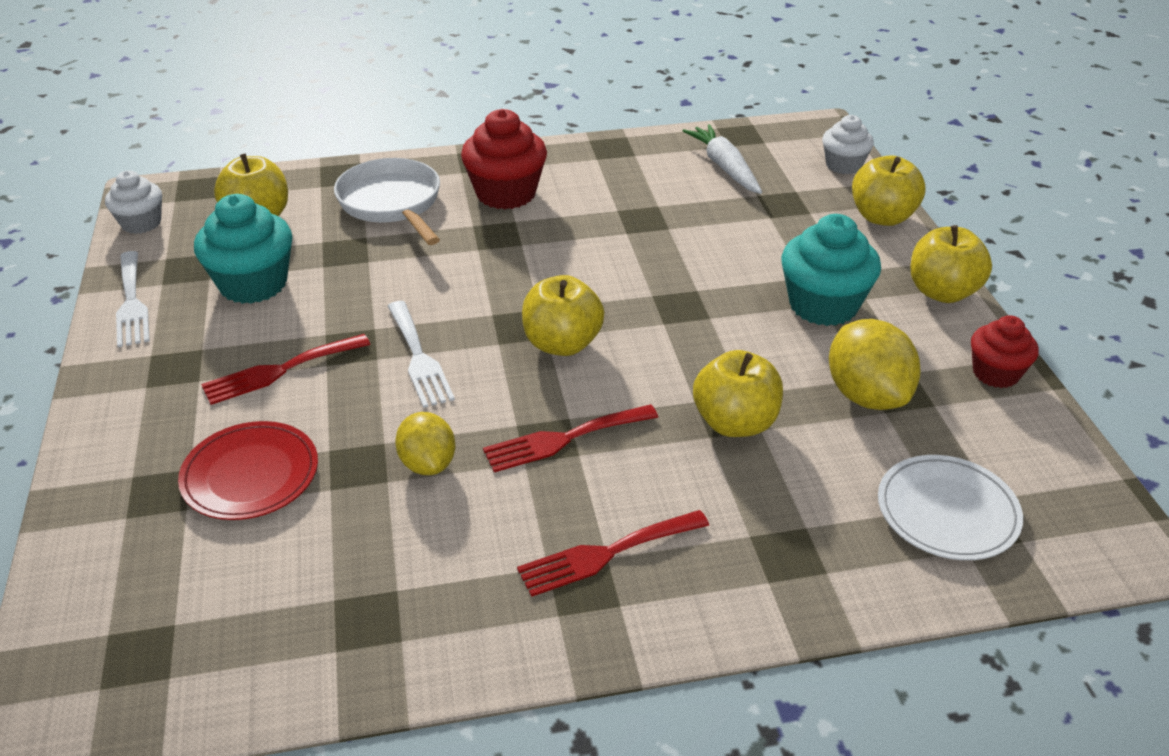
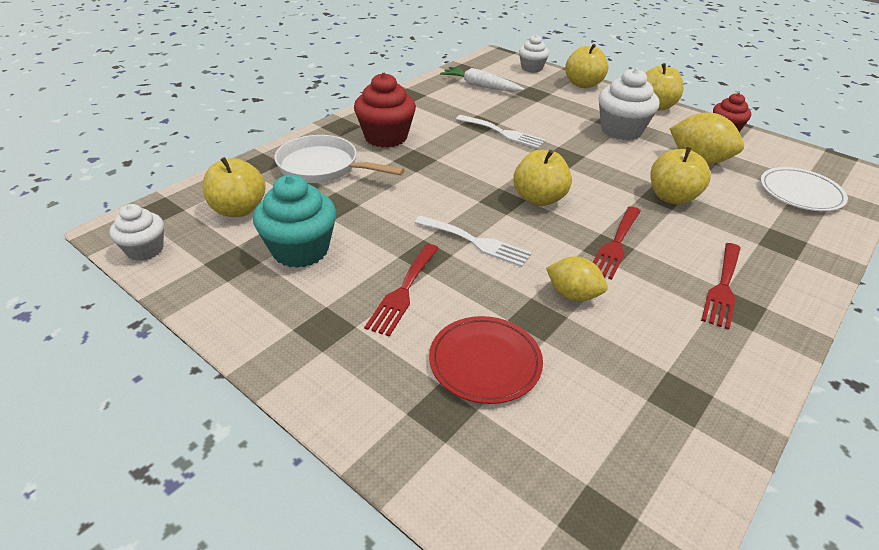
camera: 40 degrees left, 0 degrees up
white fork [116,251,150,347] -> white fork moved to [456,115,546,149]
turquoise cupcake [781,214,881,326] -> white cupcake [599,68,659,140]

